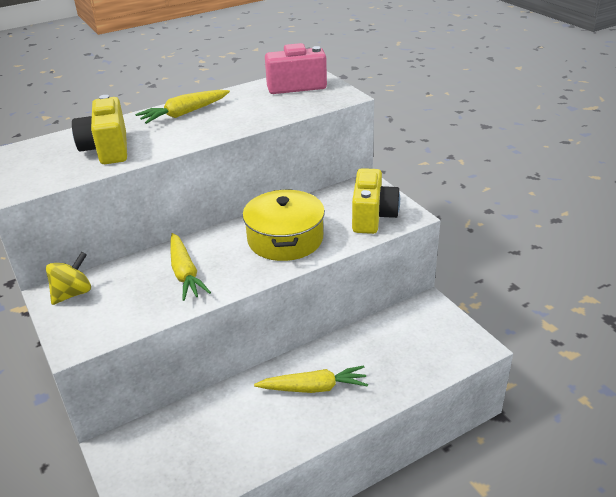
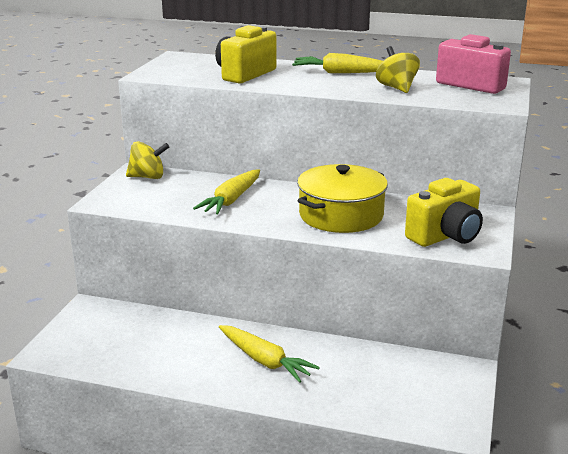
camera: 45 degrees right, 10 degrees down
none -> yellow spinning top [376,46,420,93]

